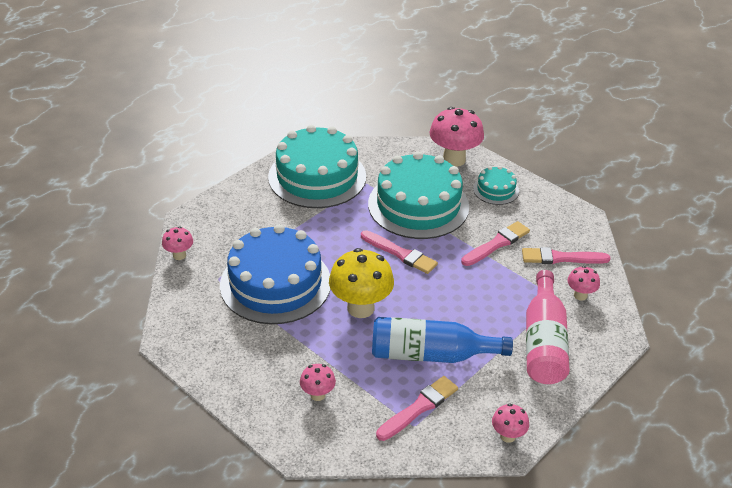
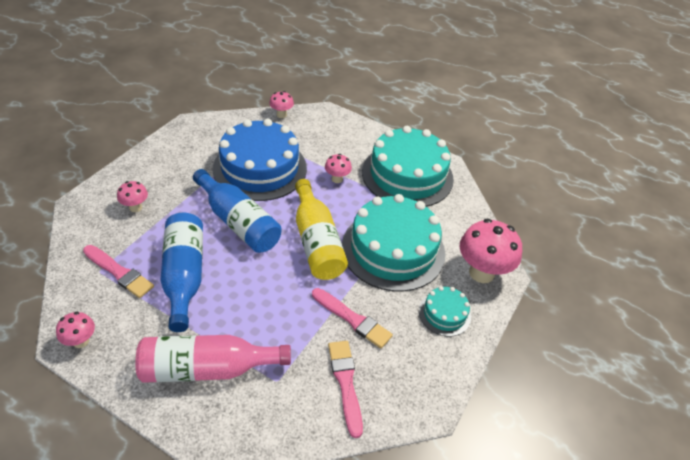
camera: 75 degrees right, 5 degrees up
yellow mushroom [329,248,394,318] -> blue bottle [193,169,282,253]
pink brush [361,230,438,274] -> yellow bottle [295,179,348,280]
pink mushroom [568,266,600,301] -> pink mushroom moved to [325,154,352,183]

